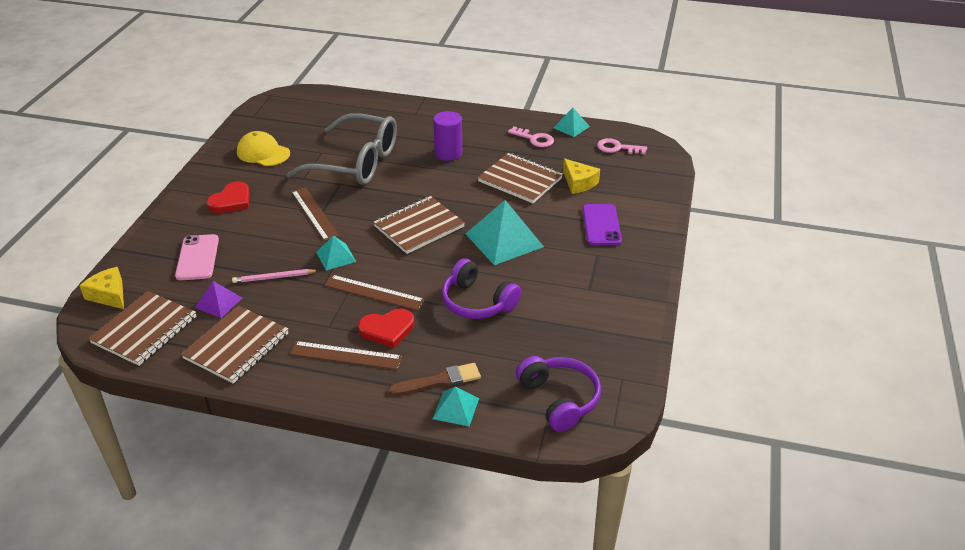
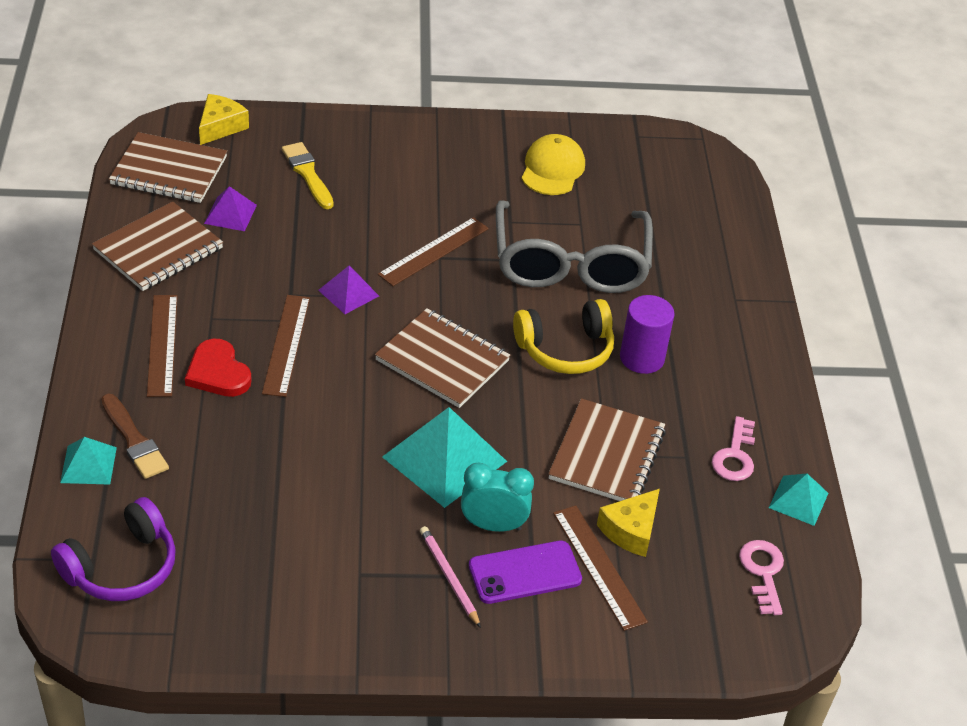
camera: 70 degrees right, 5 degrees up
pink phone [175,234,219,280] -> yellow brush [282,142,334,209]
brown notebook [181,306,288,384] -> brown notebook turned 60 degrees counterclockwise [92,201,223,291]
red heart [206,181,250,213] -> none
pink pencil [232,269,319,283] -> pink pencil moved to [420,526,481,628]
turquoise pyramid [316,236,356,270] -> purple pyramid [318,265,379,314]
purple headphones [442,258,521,319] -> none
none -> turquoise clock [461,463,534,532]
none -> yellow headphones [513,299,614,374]
none -> brown ruler [553,505,648,631]

